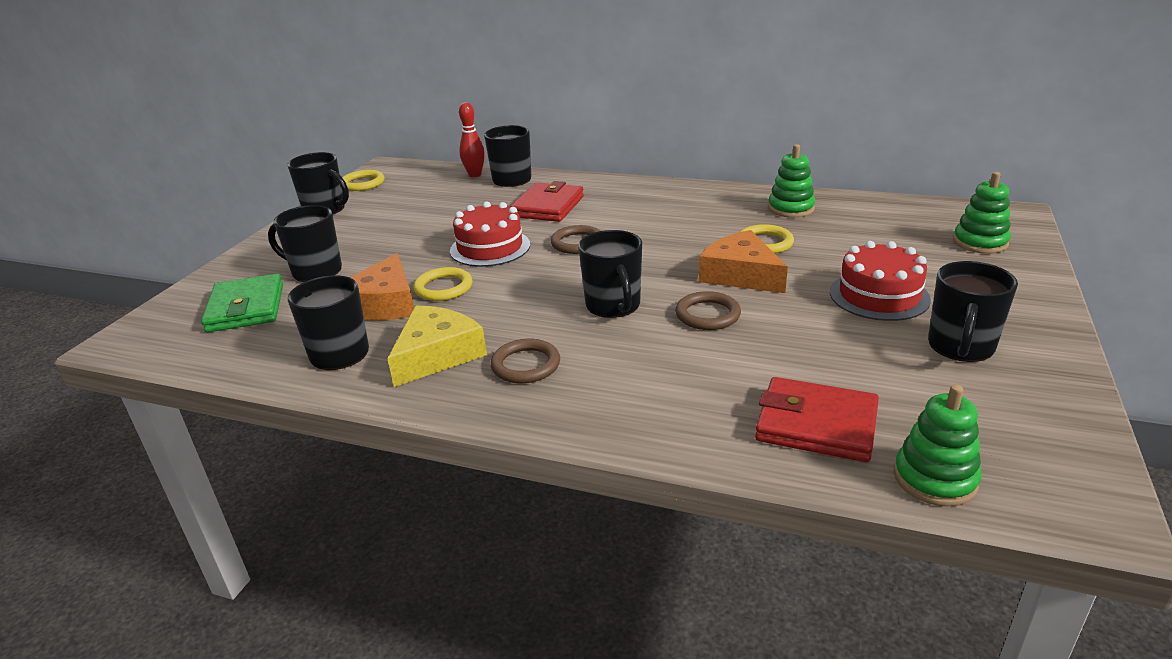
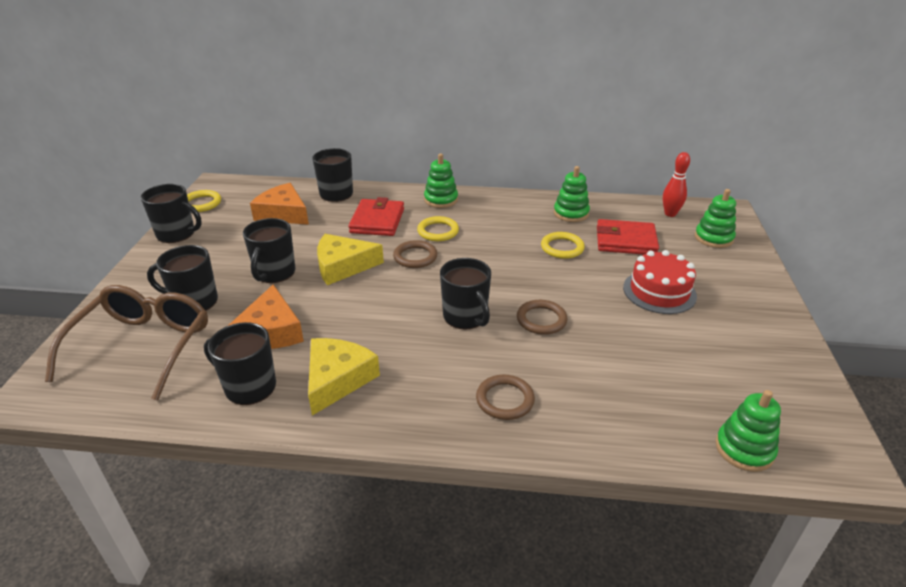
camera: 15 degrees left, 5 degrees up
green wallet [201,274,283,332] -> brown glasses [45,285,208,401]
yellow ring [413,267,472,301] -> yellow ring moved to [417,216,459,241]
red cake [450,202,530,267] -> yellow cheese [317,234,384,285]
red bowling pin [459,102,485,177] -> red bowling pin moved to [663,152,690,217]
brown ring [490,339,560,383] -> brown ring moved to [476,375,535,420]
orange cheese [699,230,788,293] -> orange cheese moved to [250,183,309,225]
red wallet [755,377,879,462] -> red wallet moved to [597,219,659,255]
black mug [928,261,1018,362] -> black mug moved to [243,218,295,283]
none -> green stacking toy [424,153,458,208]

